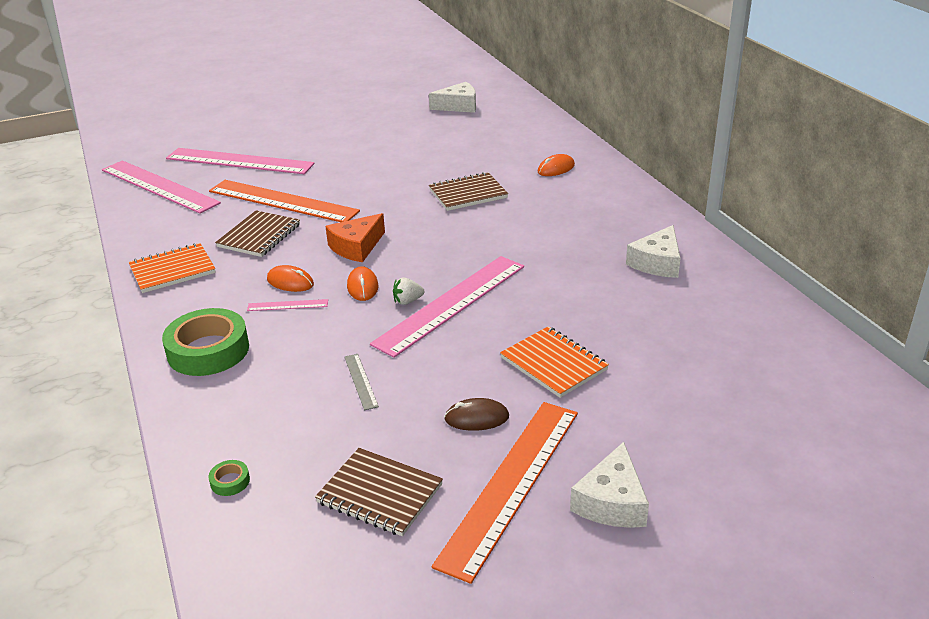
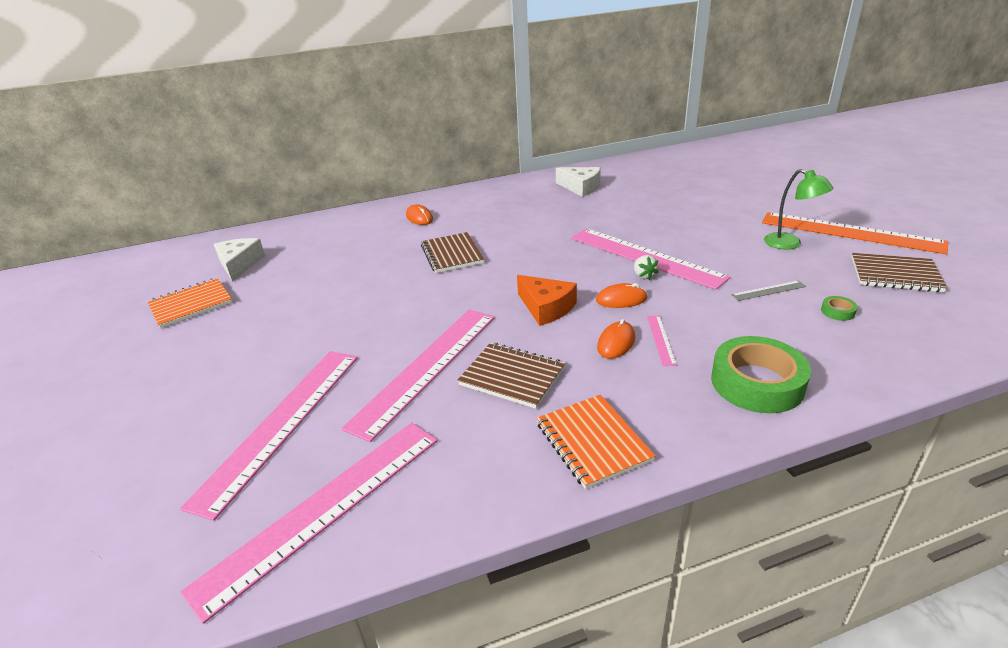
camera: 85 degrees left, 0 degrees up
orange ruler [209,180,360,222] -> pink ruler [341,309,495,442]
green tape [209,460,250,496] -> green tape moved to [821,296,858,321]
brown notebook [315,448,443,536] -> brown notebook turned 75 degrees clockwise [852,253,947,292]
brown mouse [444,398,509,431] -> green lamp [764,169,834,249]
orange notebook [500,326,609,398] -> orange notebook moved to [147,278,233,328]
white cheese [570,442,649,528] -> none

